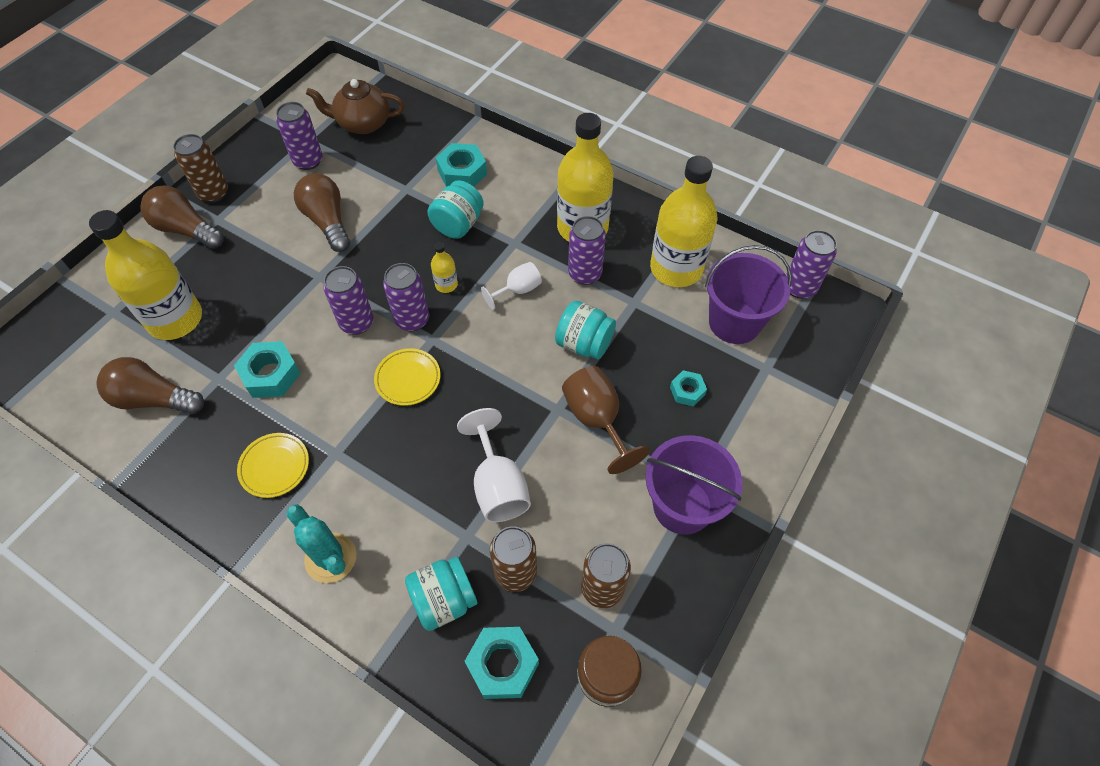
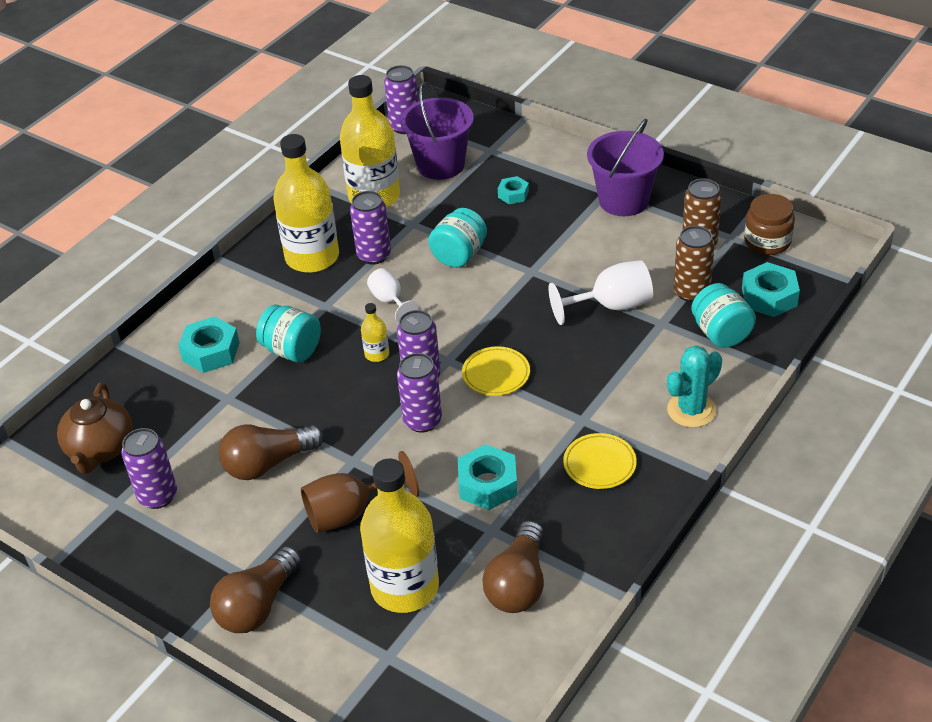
camera: 85 degrees left, 15 degrees down
brown can [173,134,228,203] -> none
brown goblet [562,366,650,474] -> brown goblet moved to [301,451,419,533]

